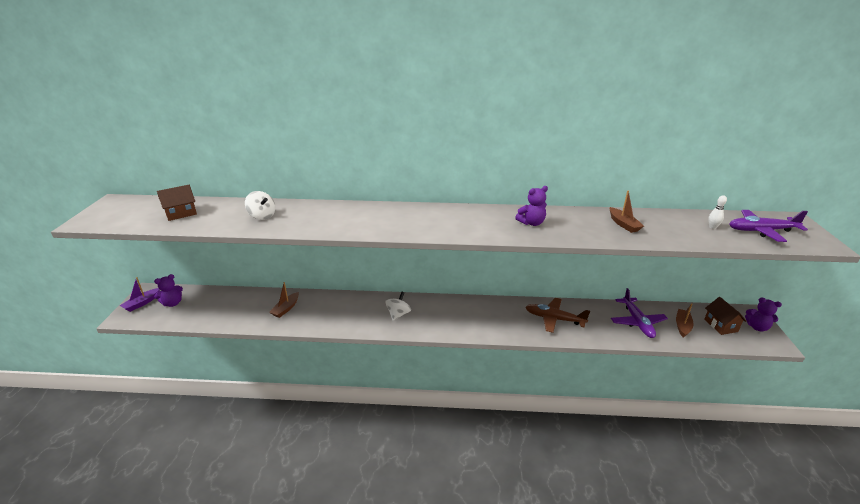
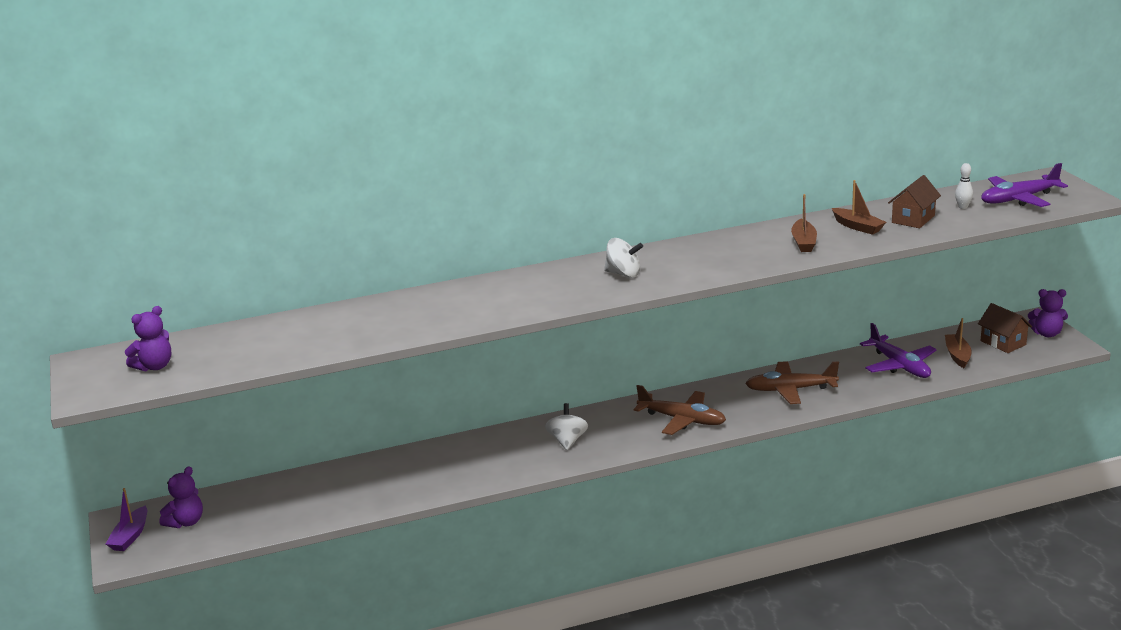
camera: 20 degrees left, 5 degrees down
brown house [157,185,197,221] -> brown house moved to [888,175,941,228]
white spinning top [245,191,275,220] -> white spinning top moved to [604,238,643,278]
brown boat [269,282,299,318] -> brown boat moved to [791,194,817,252]
purple teddy bear [515,186,548,226] -> purple teddy bear moved to [125,306,171,371]
none -> brown plane [634,385,726,435]

